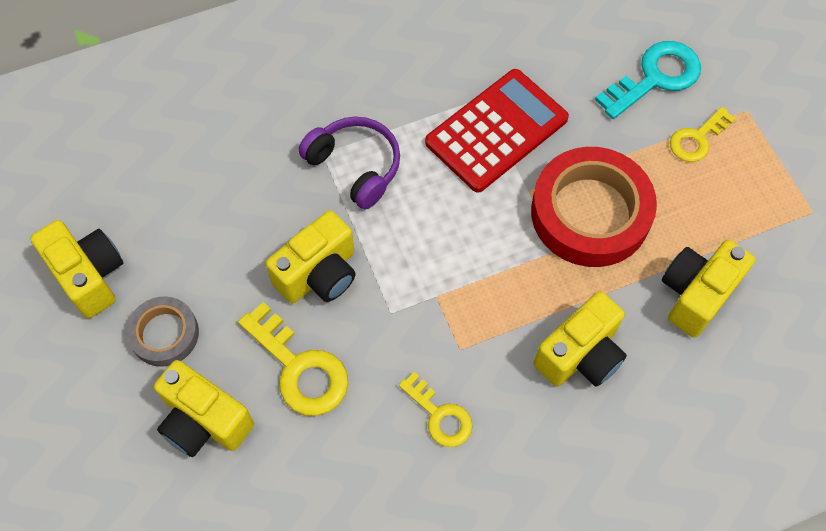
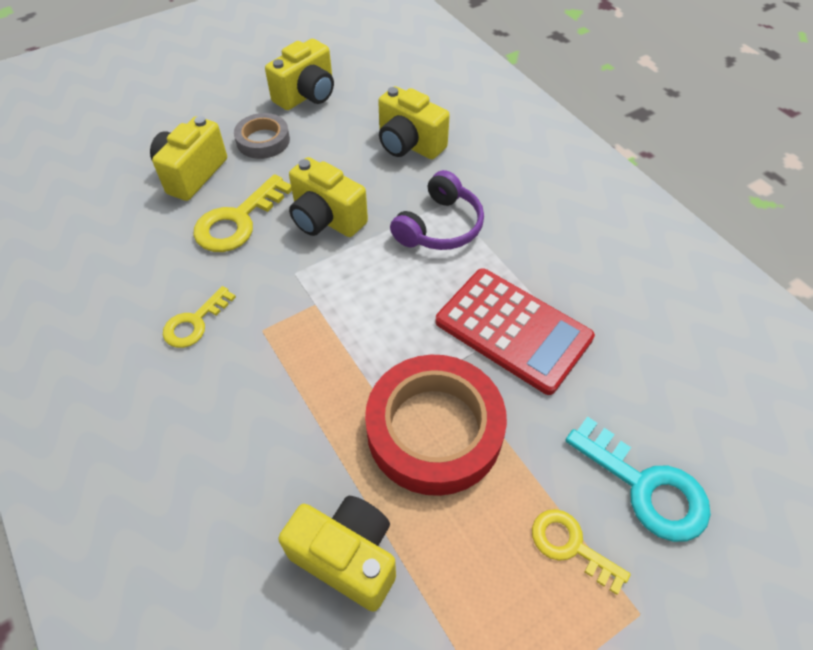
camera: 80 degrees right, 10 degrees down
yellow camera [534,291,627,387] -> yellow camera moved to [378,86,450,159]

